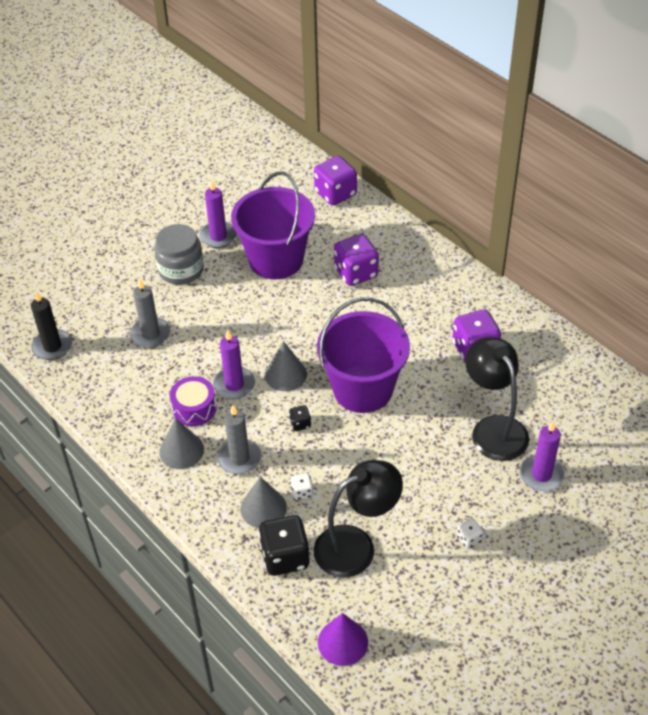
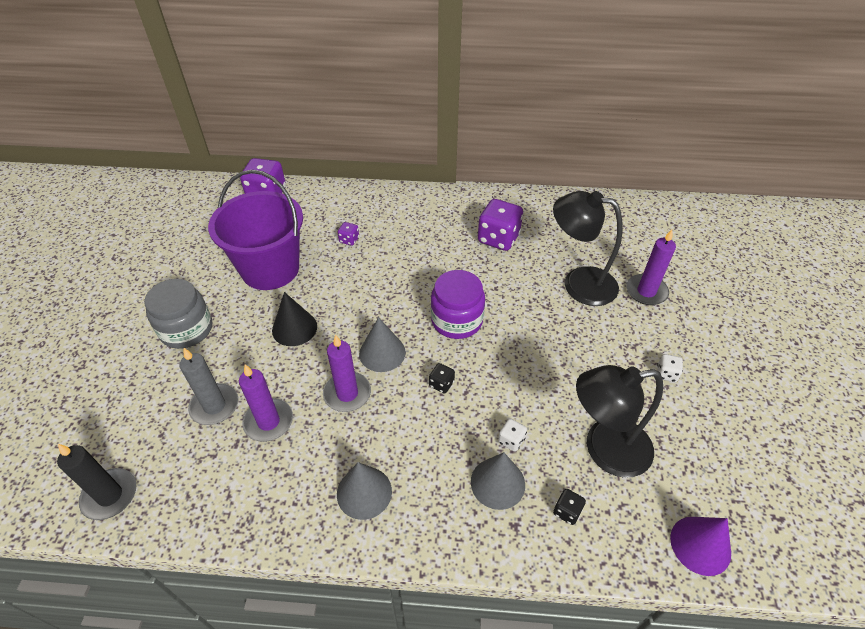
camera: 45 degrees left, 0 degrees up
purple drum [170,376,217,426] -> none
purple candle [199,180,237,248] -> purple candle moved to [239,365,293,442]
grey candle [217,405,262,474] -> none
black dice [258,515,310,576] -> black dice [553,489,586,525], size x0.47
black lamp [313,460,403,578] -> black lamp turned 120 degrees counterclockwise [576,365,663,478]
purple bucket [317,297,410,413] -> purple jar [431,270,485,339]
purple dice [334,234,379,286] -> purple dice [338,222,359,246], size x0.47
none -> black cone [272,292,317,346]

